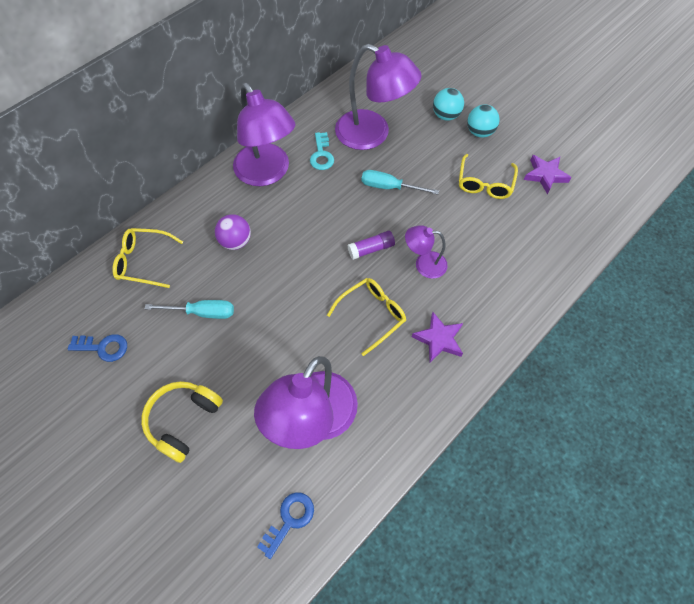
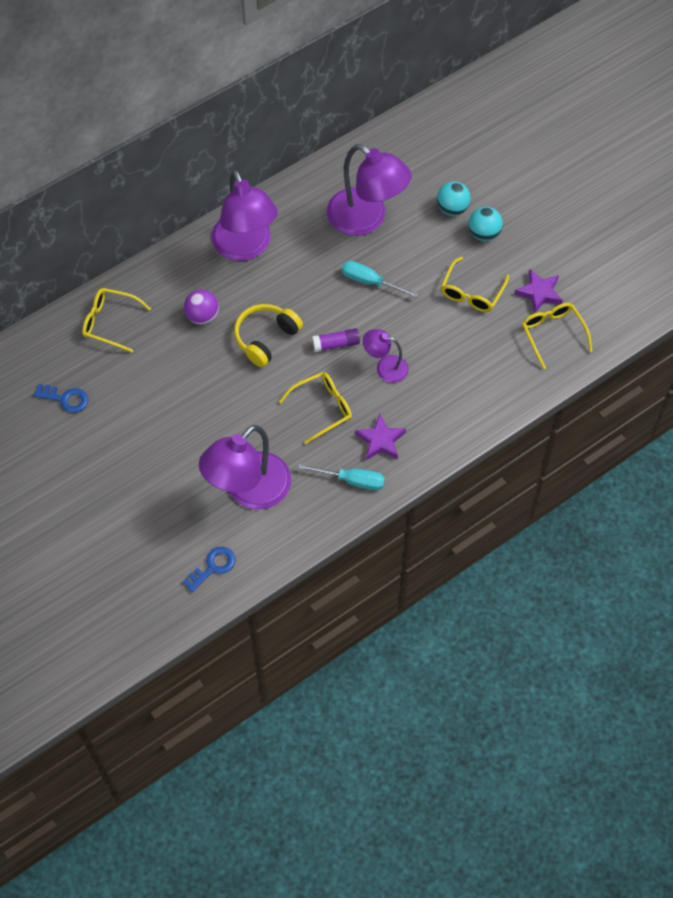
camera: 10 degrees right, 0 degrees up
yellow headphones [141,381,223,463] -> yellow headphones moved to [234,304,303,367]
turquoise screwdriver [145,300,234,319] -> turquoise screwdriver moved to [298,464,385,490]
turquoise key [310,132,334,170] -> none
none -> yellow glasses [522,303,593,369]

